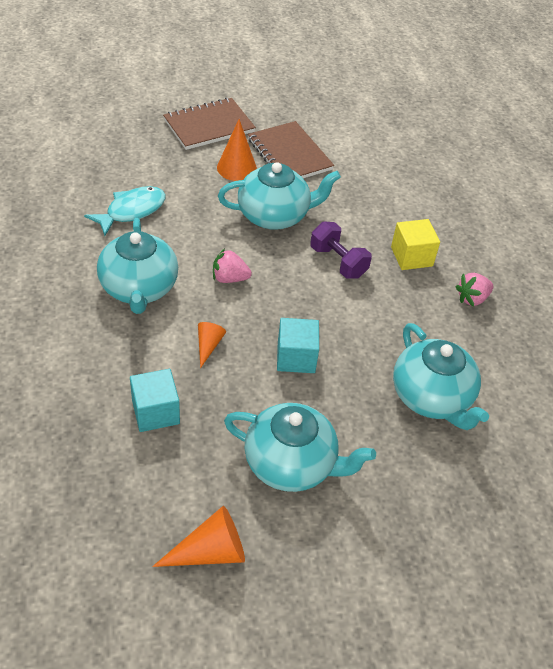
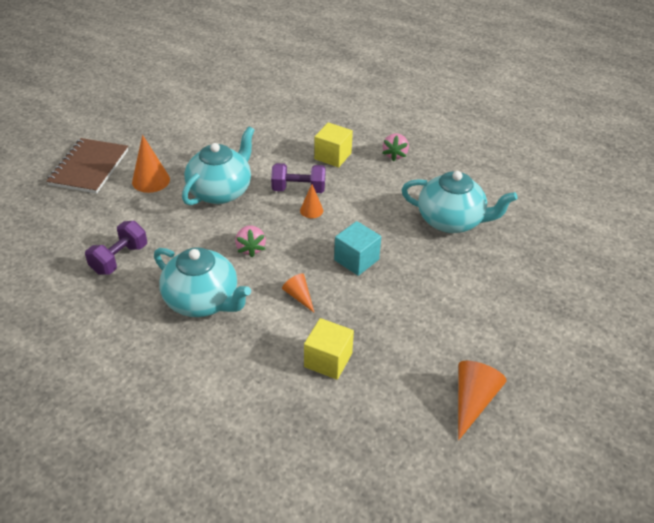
camera: 45 degrees left, 5 degrees down
turquoise fish [84,186,166,236] -> purple dumbbell [85,221,147,275]
turquoise cube [130,369,180,432] -> yellow cube [304,318,354,380]
pink strawberry [213,248,252,283] -> pink strawberry turned 60 degrees counterclockwise [235,226,266,257]
turquoise teapot [224,403,376,492] -> none
brown notebook [248,121,334,178] -> none
none -> orange cone [300,184,323,218]

